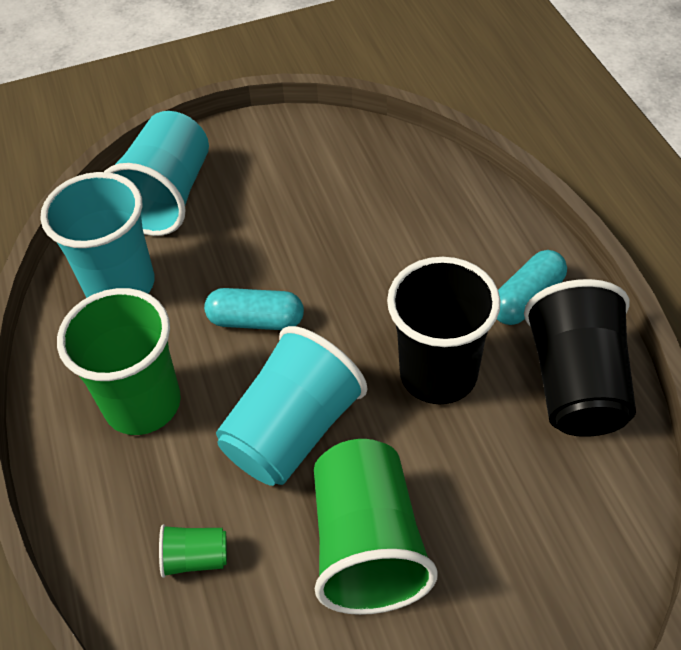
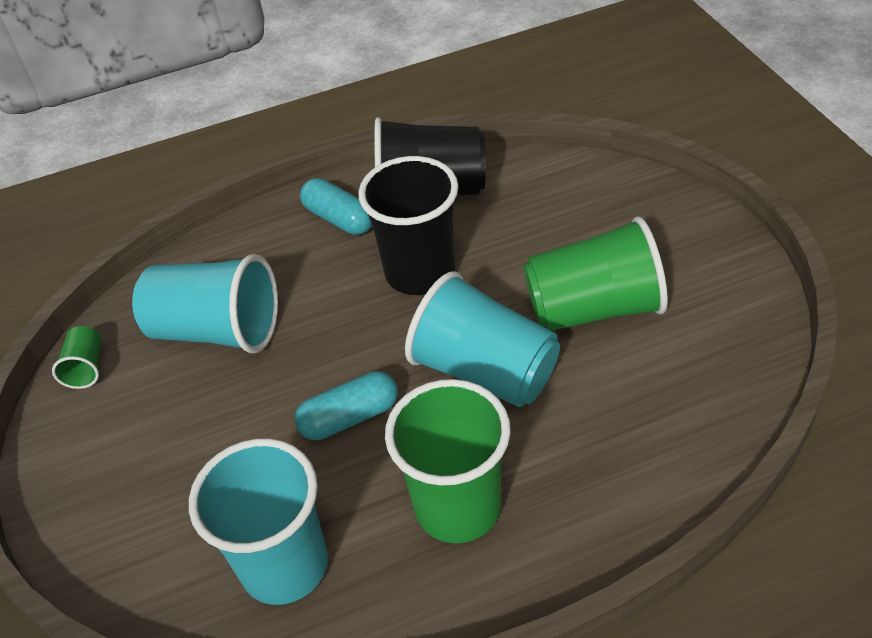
camera: 90 degrees left, 5 degrees down
turquoise cup [104,111,209,236] -> turquoise cup moved to [132,254,278,353]
green cup [159,524,227,578] -> green cup moved to [52,326,101,389]
turquoise capsule [204,288,304,330] -> turquoise capsule turned 60 degrees clockwise [295,371,398,440]

